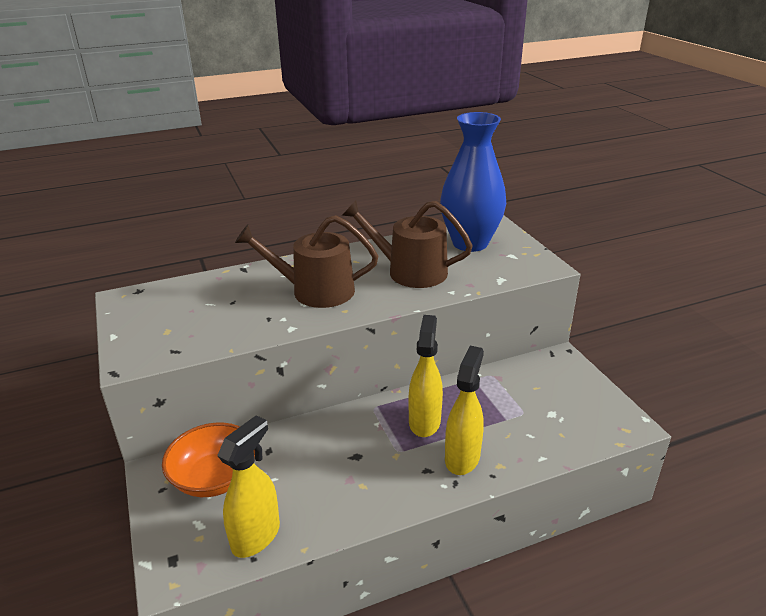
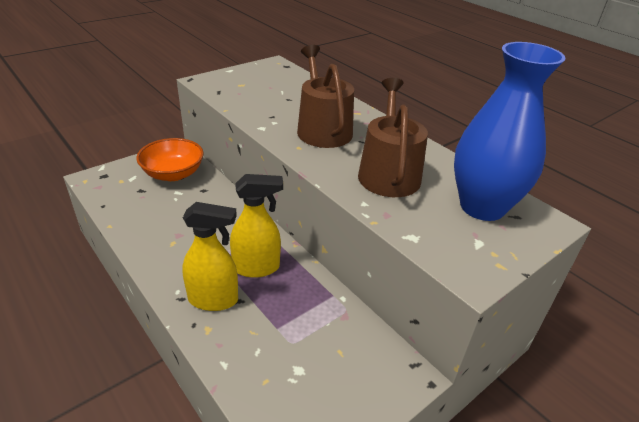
camera: 70 degrees right, 5 degrees up
yellow spray bottle [217,415,280,558] -> none

